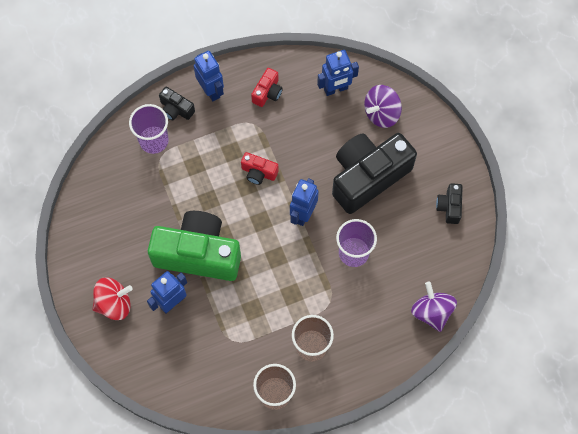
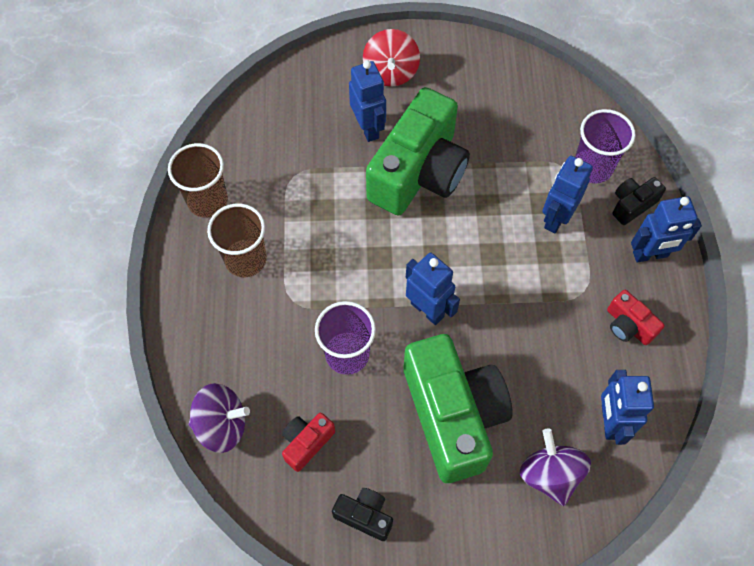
camera: 110 degrees right, 5 degrees down
red camera [241,152,279,185] -> red camera moved to [282,413,335,472]
black camera [332,133,417,214] -> green camera [404,334,512,483]
none -> blue robot [542,156,593,233]

